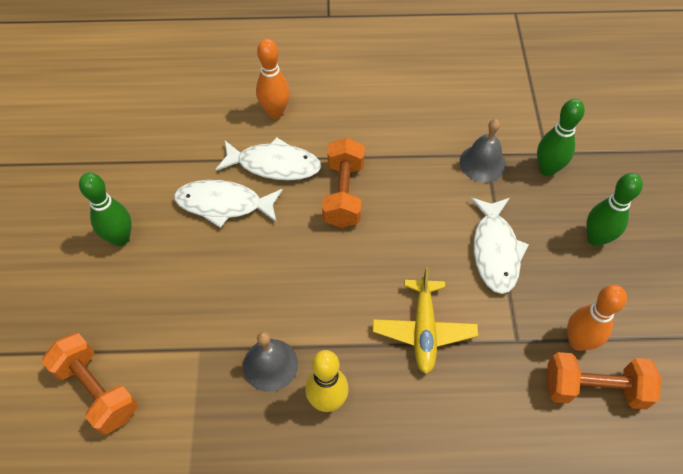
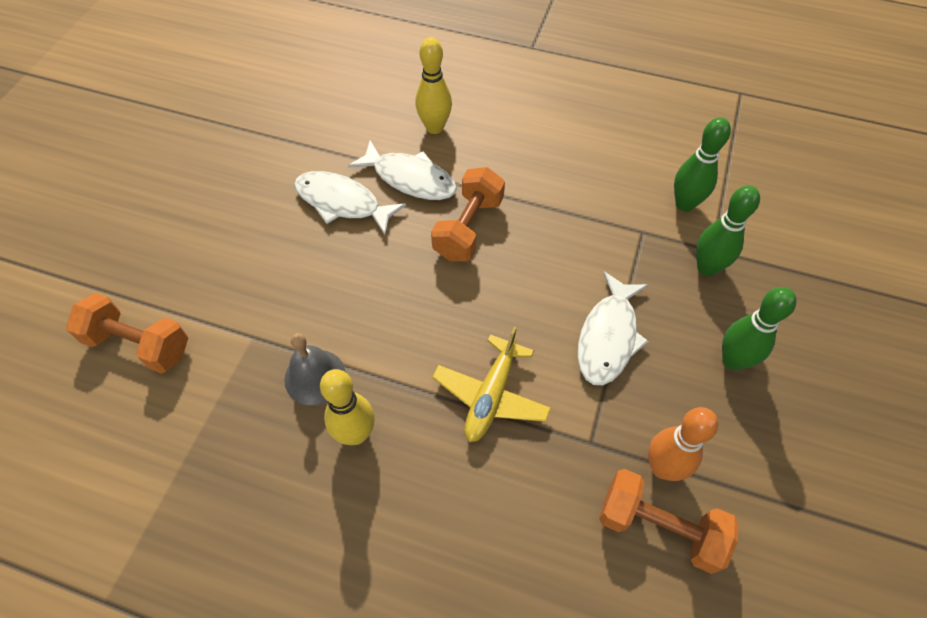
camera: 20 degrees right, 0 degrees up
orange dumbbell [42,333,138,435] -> orange dumbbell turned 45 degrees counterclockwise [66,293,188,374]
green bowling pin [79,172,132,246] -> green bowling pin moved to [674,117,731,212]
orange bowling pin [256,39,290,119] -> yellow bowling pin [415,37,452,134]
grey bell [460,119,506,183] -> none

